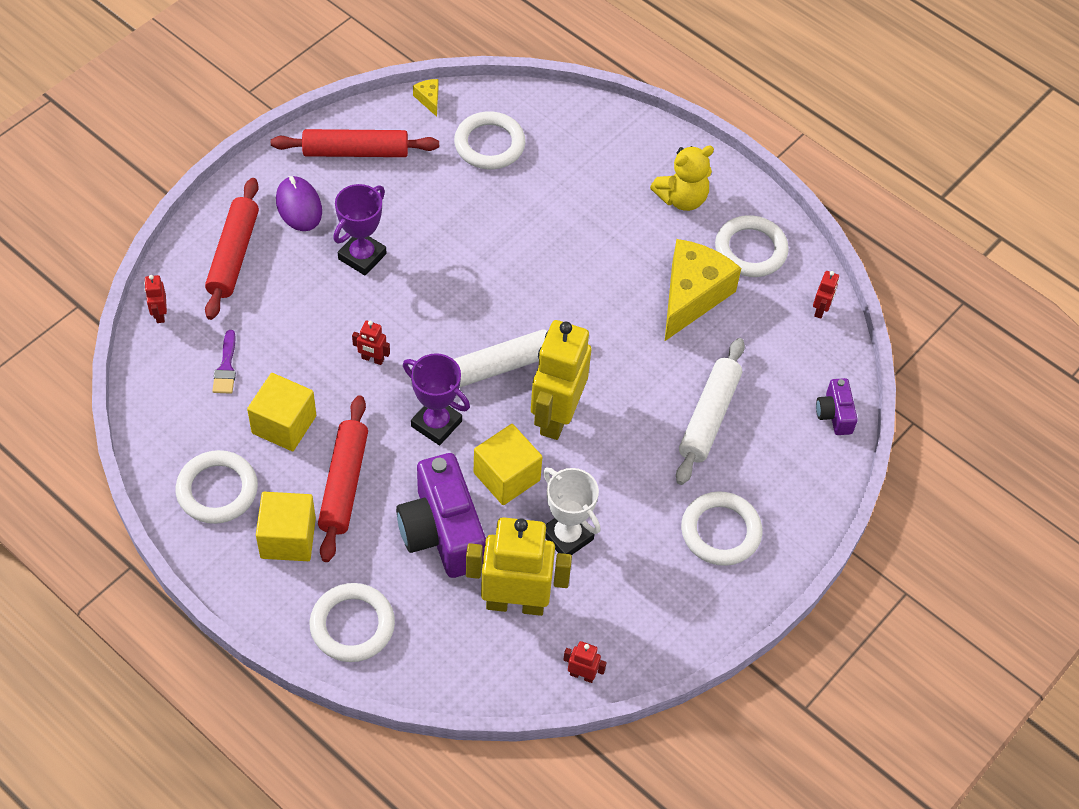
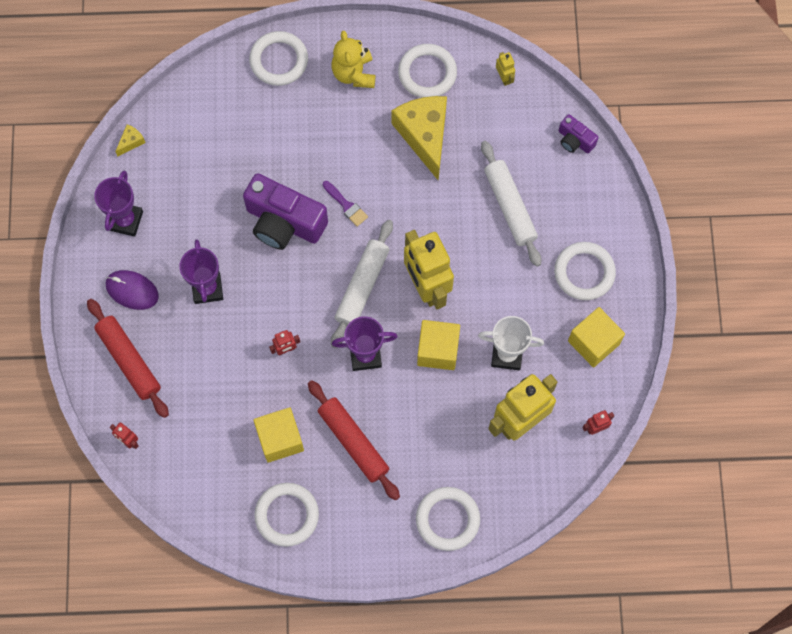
camera: 40 degrees left, 15 degrees up
purple brush [212,330,236,394] -> purple brush moved to [323,181,368,227]
yellow cube [256,492,316,561] -> yellow cube moved to [568,307,625,367]
red rolling pin [271,129,439,157] -> purple trophy [94,171,143,237]
purple camera [396,453,486,578] -> purple camera moved to [243,173,328,250]
yellow cheese [413,79,438,117] -> yellow cheese turned 105 degrees clockwise [115,124,145,156]
white ring [454,111,526,169] -> white ring moved to [249,31,308,86]
yellow teddy bear [650,145,714,211] -> yellow teddy bear turned 150 degrees clockwise [331,31,376,88]
red robot [813,271,839,319] -> yellow robot [496,52,515,86]

